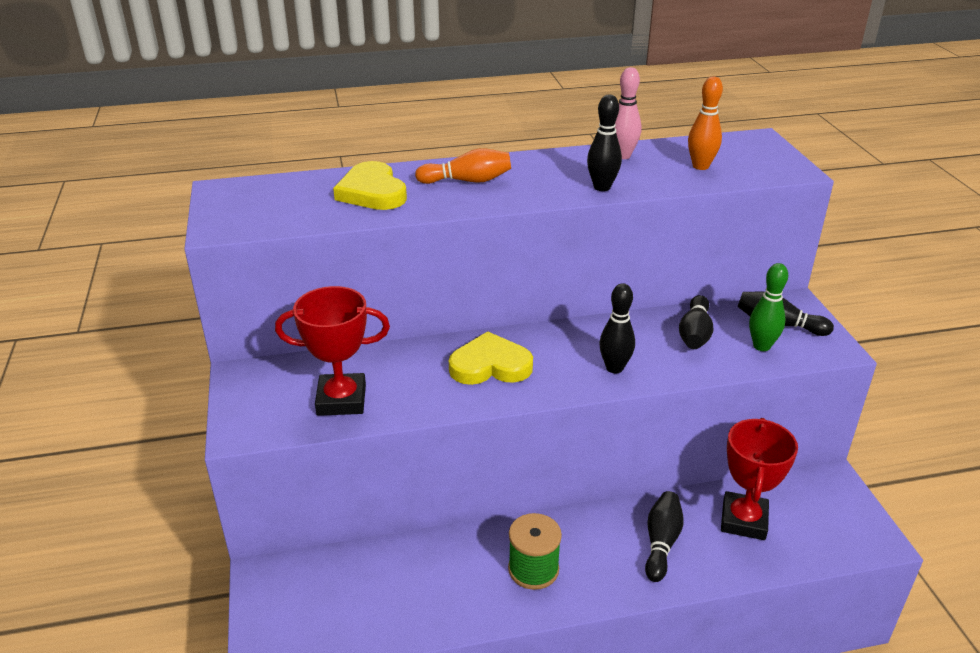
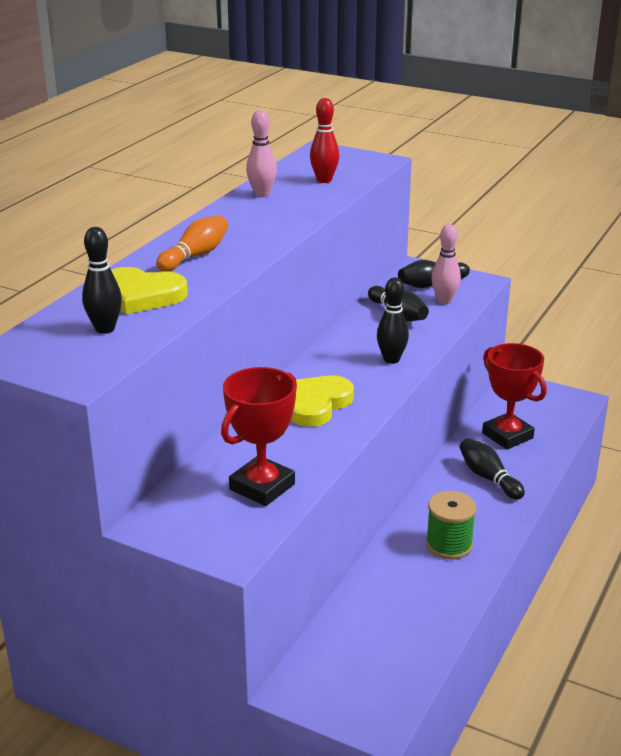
camera: 50 degrees left, 5 degrees down
black bowling pin [587,94,622,191] -> black bowling pin moved to [82,227,122,334]
orange bowling pin [688,76,723,170] -> red bowling pin [310,98,339,183]
green bowling pin [749,263,788,351] -> pink bowling pin [431,224,461,304]

